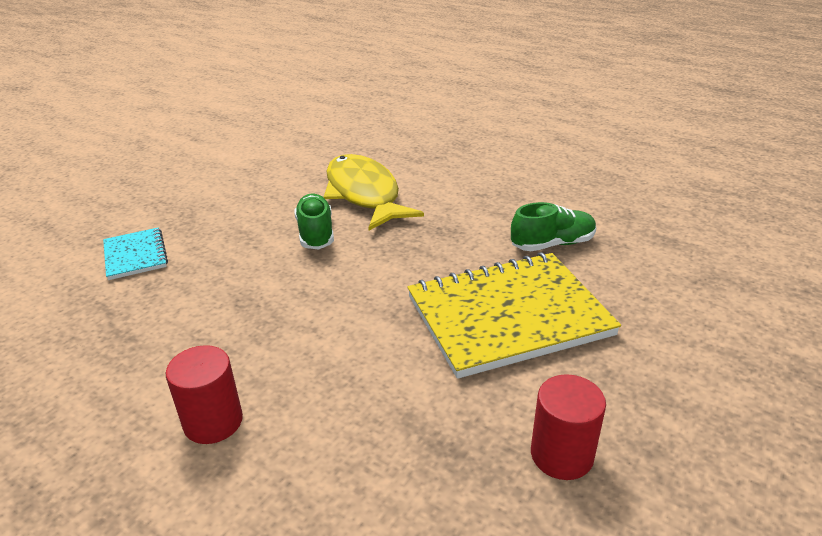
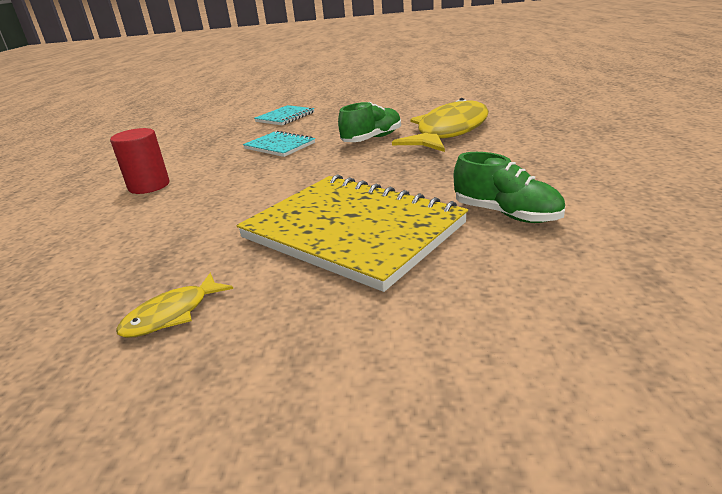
camera: 60 degrees right, 5 degrees down
red cylinder [531,374,606,480] -> yellow fish [116,273,233,338]
none -> turquoise notebook [243,130,315,157]

